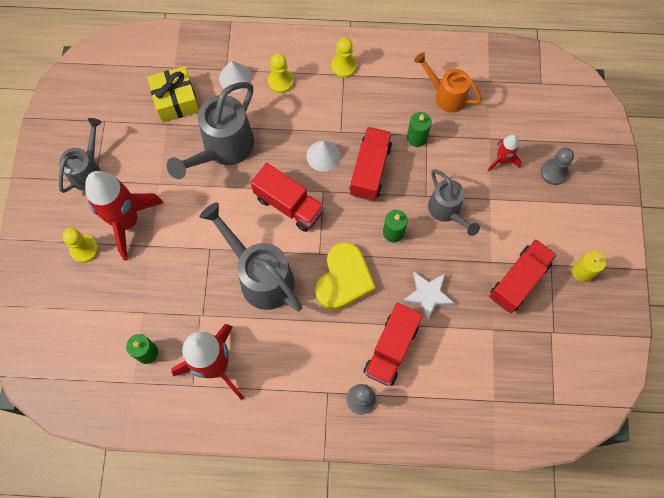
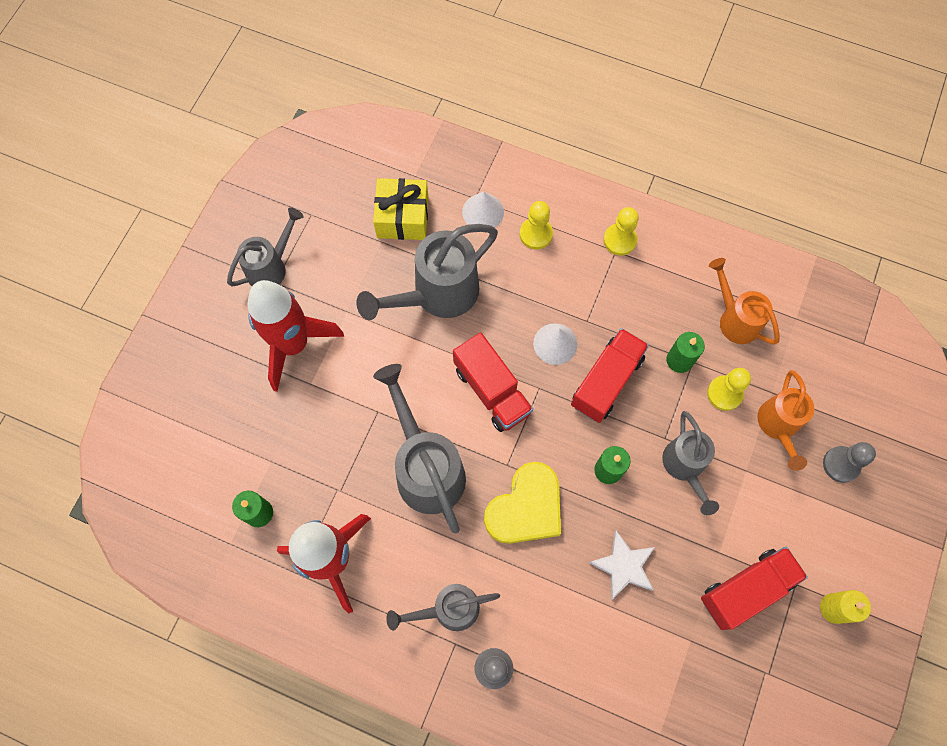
camera: 20 degrees right, 0 degrees up
yellow pawn [62,228,99,263] -> yellow pawn moved to [707,368,751,411]
red truck [364,303,423,386] -> none
red rocket [487,134,521,172] -> orange watering can [757,370,814,471]
none -> grey watering can [386,584,500,631]

